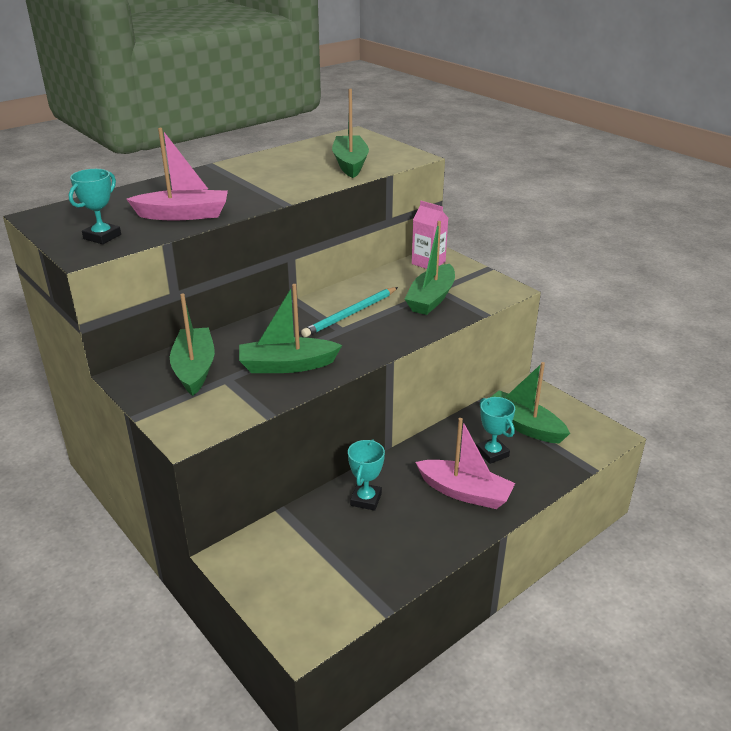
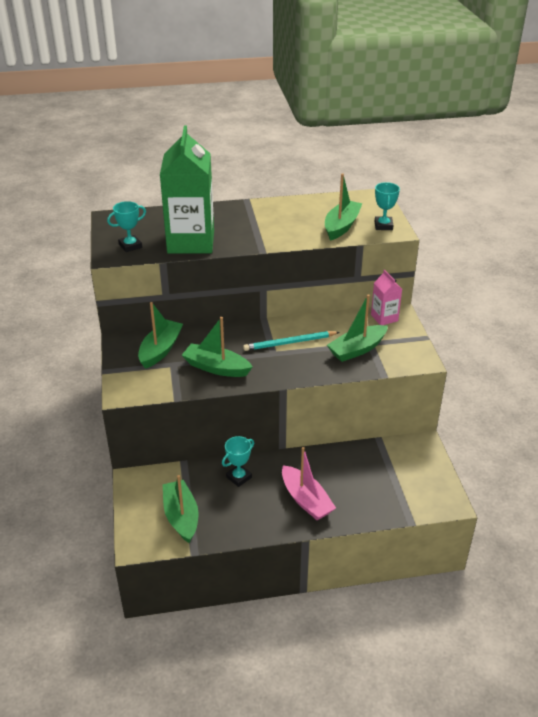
camera: 30 degrees right, 5 degrees up
pink boat [126,128,228,221] -> green carton [160,126,214,254]
turquoise trophy [477,397,515,464] -> turquoise trophy moved to [375,182,400,230]
green boat [491,362,570,444] -> green boat moved to [163,475,198,543]

